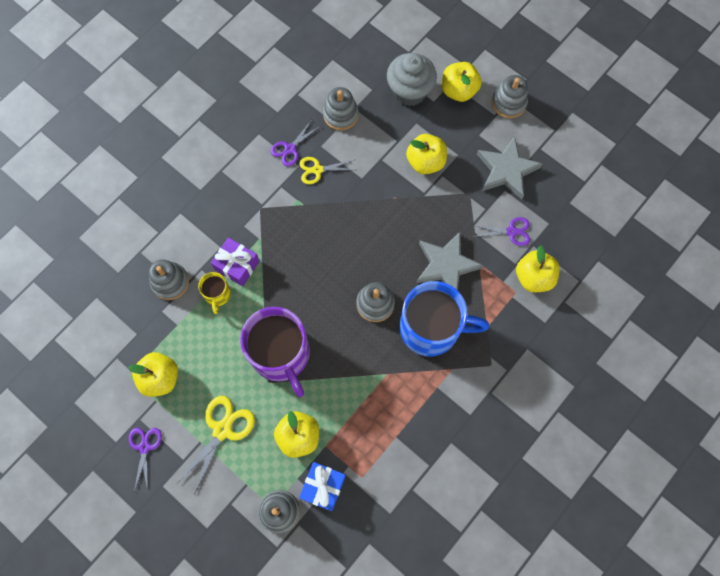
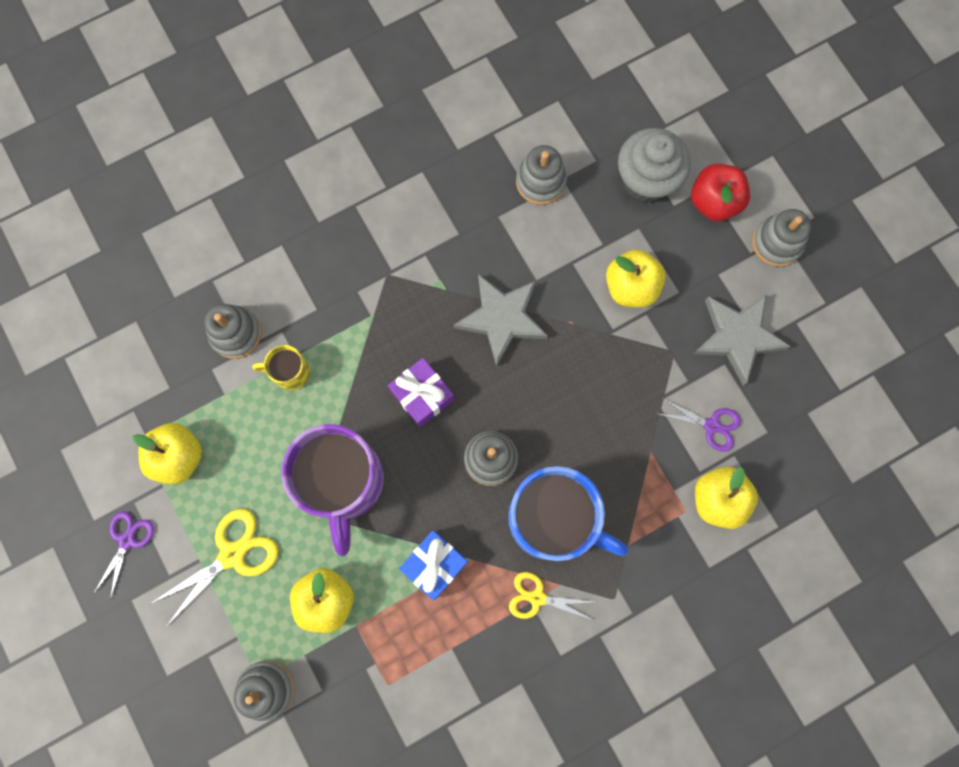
camera: 20 degrees right, 5 degrees up
yellow mug [198,272,231,314] -> yellow mug turned 75 degrees clockwise [252,345,310,390]
purple gift [211,237,260,286] -> purple gift moved to [388,358,454,427]
purple scissors [271,121,320,166] -> none
yellow scissors [299,157,354,184] -> yellow scissors moved to [509,572,593,620]
blue gift [299,462,346,511] -> blue gift moved to [399,530,468,601]
grey star [416,232,483,290] -> grey star moved to [454,274,548,367]
yellow apple [442,62,482,102] -> red apple [691,164,750,221]

